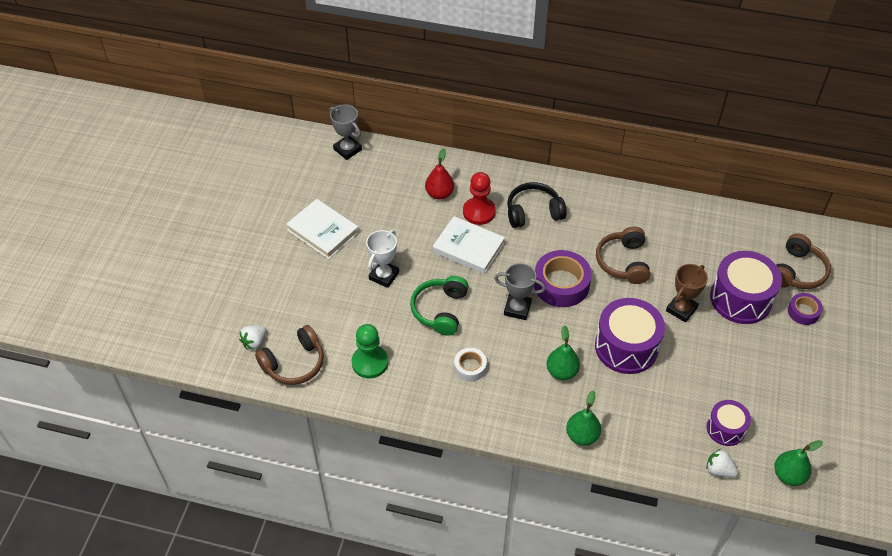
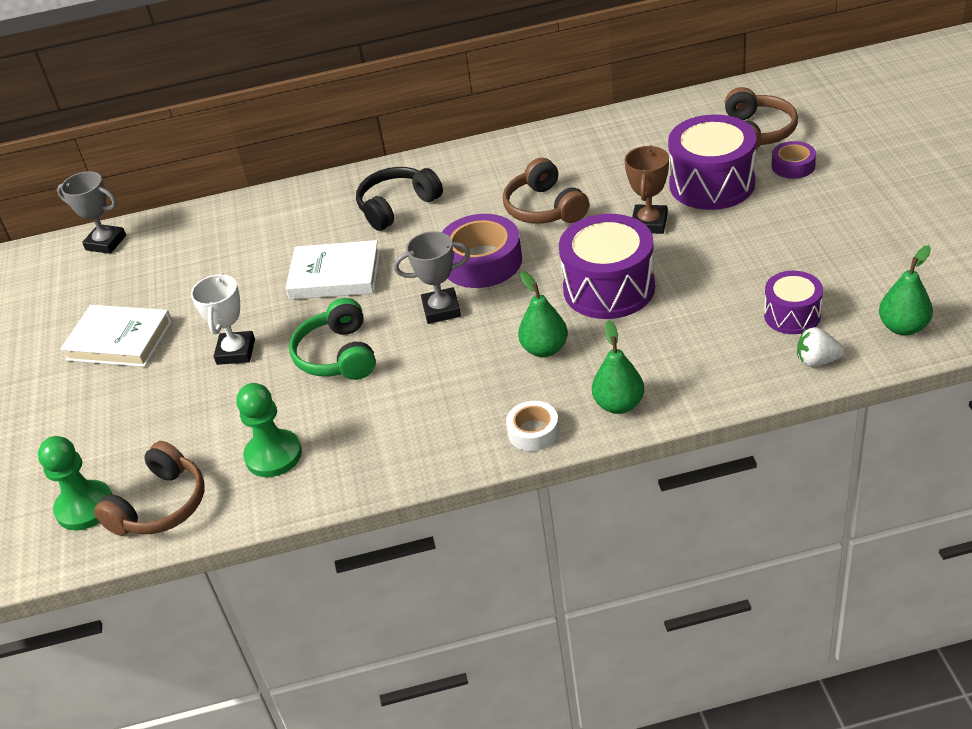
camera: 20 degrees left, 10 degrees down
white strawberry [239,325,266,350] -> green pawn [38,436,113,530]
red pear [425,148,454,200] -> none
white tape [454,348,487,381] -> white tape moved to [506,401,559,451]
red pawn [463,172,496,225] -> none

